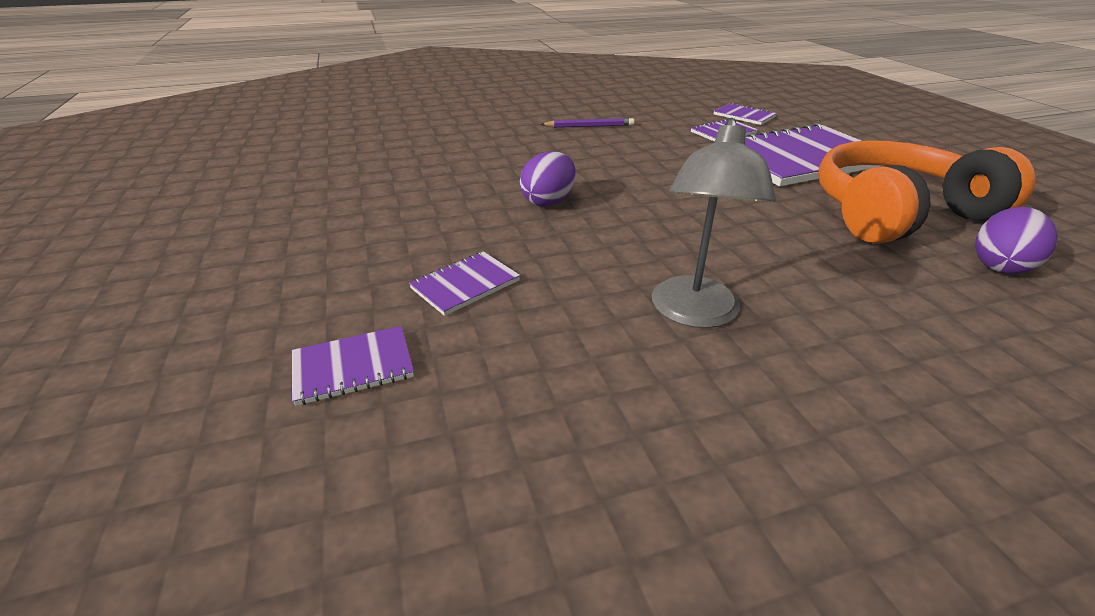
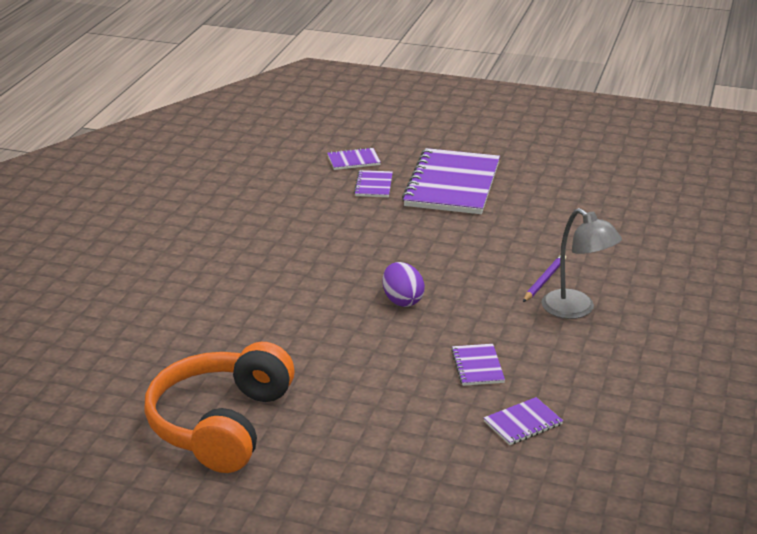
camera: 55 degrees left, 5 degrees down
purple notebook [292,326,414,406] -> purple notebook turned 45 degrees clockwise [484,397,563,445]
purple pencil [540,118,634,128] -> purple pencil moved to [523,255,566,302]
orange headphones [818,140,1036,244] -> orange headphones moved to [144,342,295,473]
purple egg [975,207,1058,274] -> none

